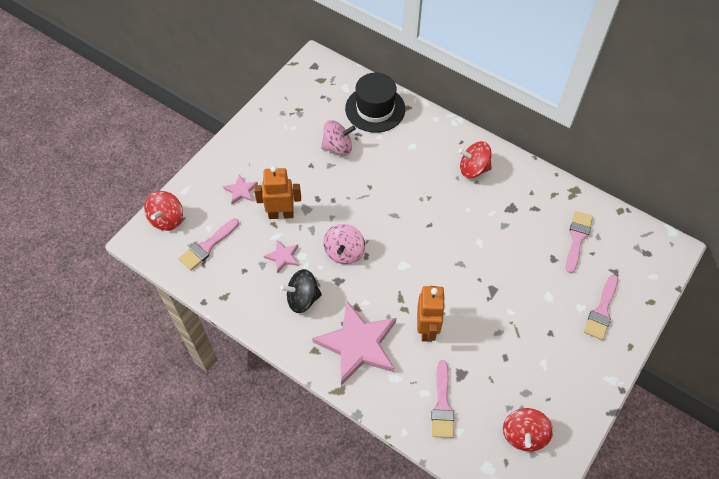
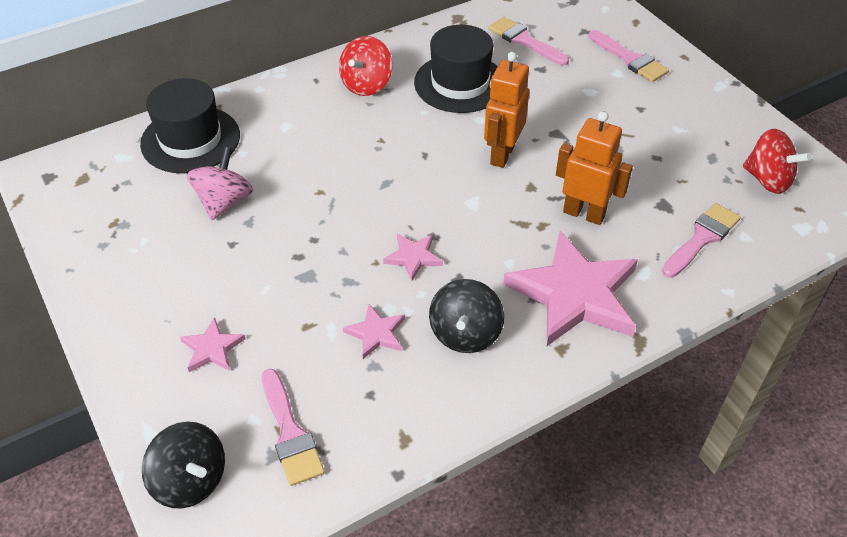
camera: 65 degrees left, 10 degrees down
red spinning top [144,191,183,231] -> black spinning top [142,422,225,508]
orange robot [254,166,301,219] -> orange robot moved to [484,52,529,168]
pink spinning top [323,224,365,264] -> pink star [383,234,443,281]
pink brush [432,360,454,438] -> pink brush turned 75 degrees counterclockwise [662,203,741,278]
none -> black hat [414,25,498,113]

